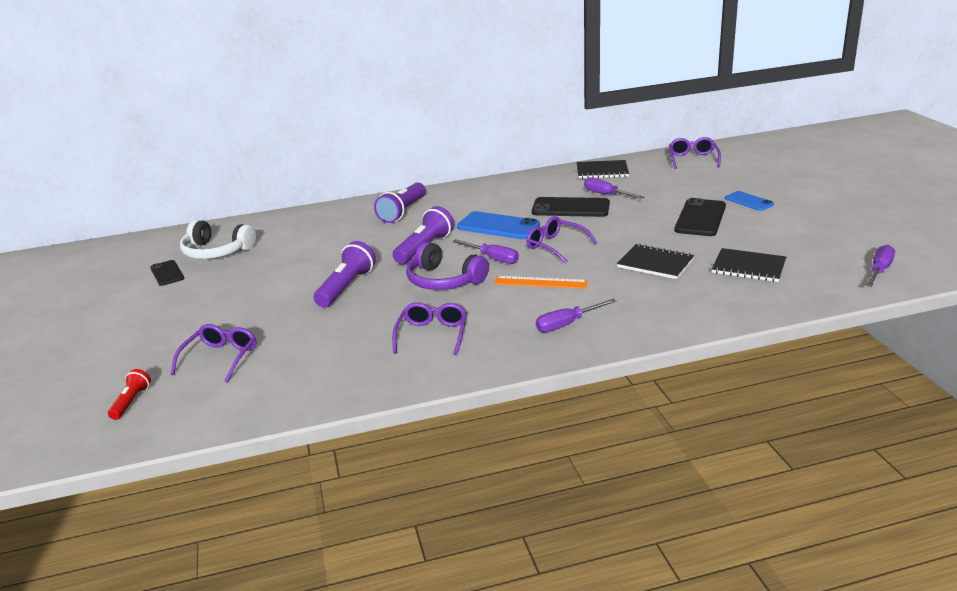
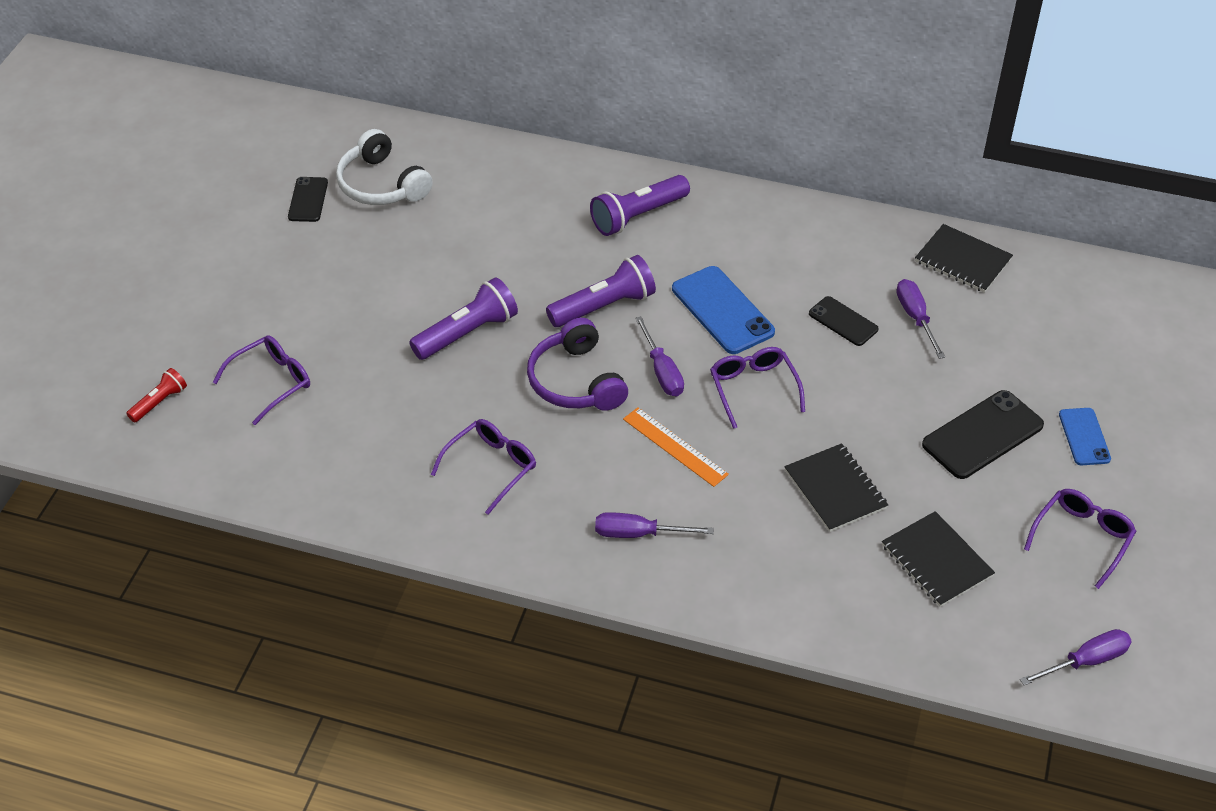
camera: 30 degrees right, 20 degrees up
black phone [532,197,610,217] -> black phone [809,296,879,346], size x0.59
purple glasses [669,137,721,169] -> purple glasses moved to [1024,489,1136,589]

